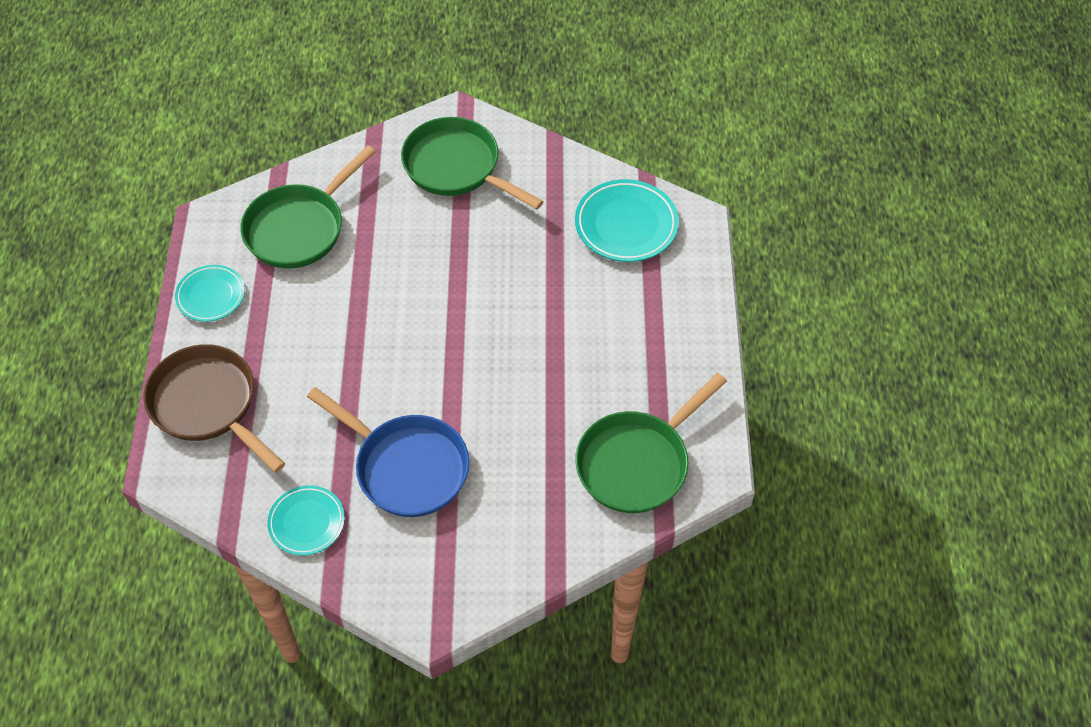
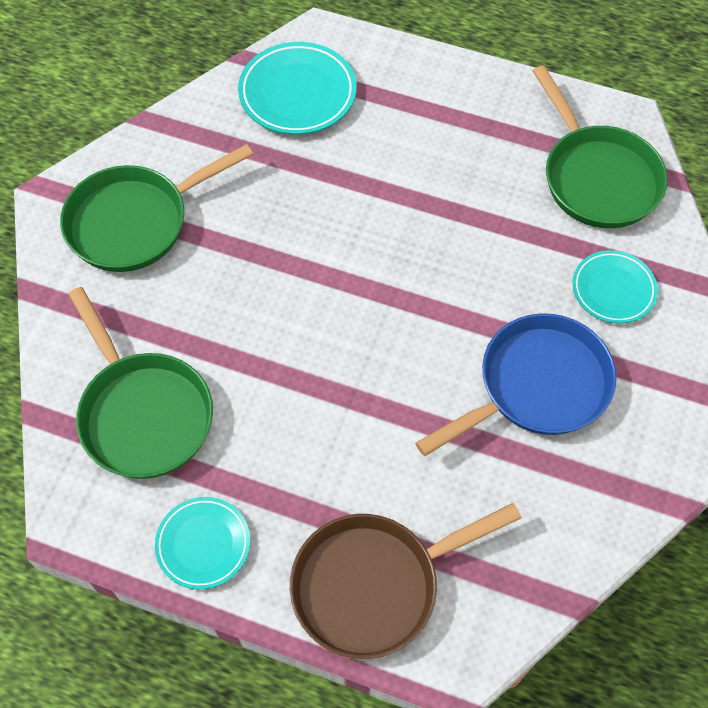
camera: 70 degrees left, 5 degrees up
turquoise plate [267,485,345,556] -> turquoise plate moved to [572,250,658,324]

